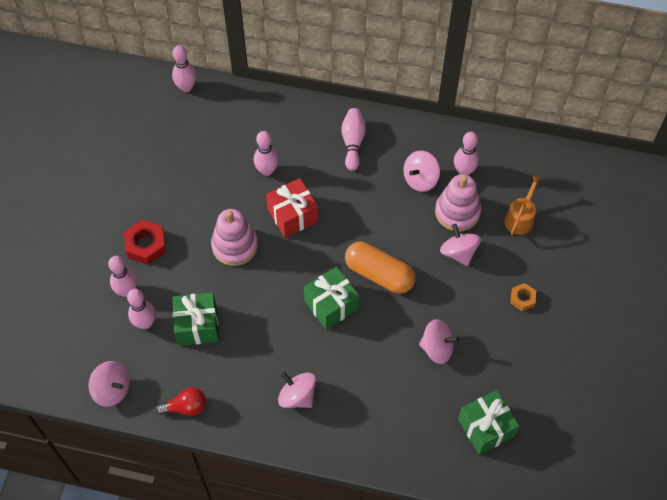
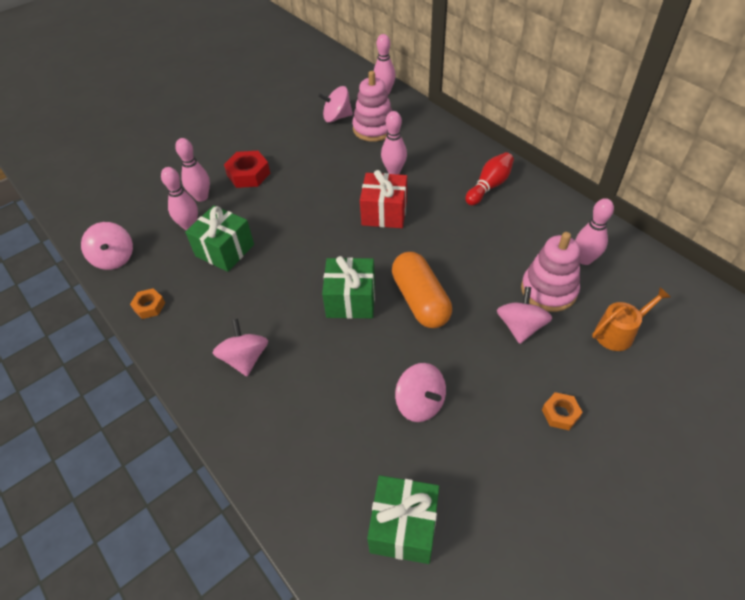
camera: 40 degrees right, 10 degrees down
red light bulb [156,387,206,416] -> orange nut [130,288,165,319]
pink stacking toy [211,209,258,266] -> pink stacking toy moved to [352,71,392,142]
pink bowling pin [341,108,366,171] -> red bowling pin [465,152,514,205]
pink spinning top [403,150,440,192] -> pink spinning top moved to [318,86,353,123]

